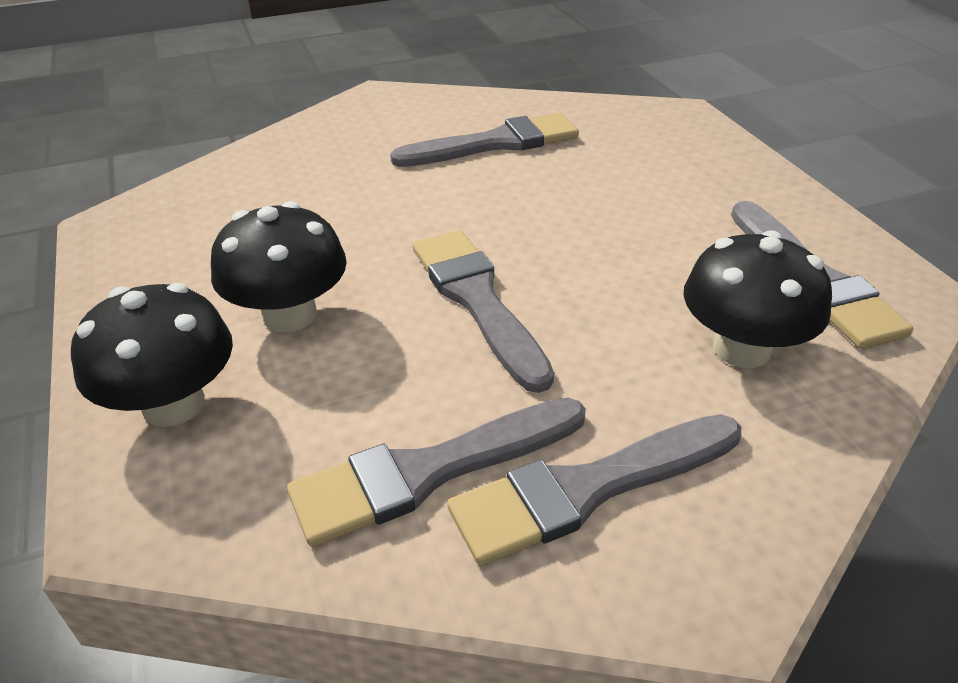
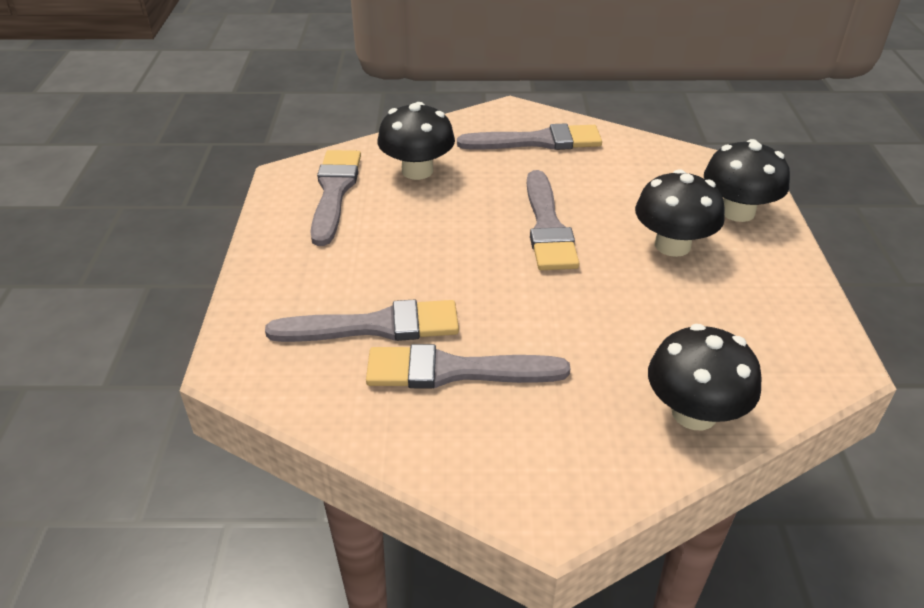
camera: 160 degrees left, 0 degrees up
grey brush [287,398,586,547] -> grey brush moved to [265,299,459,342]
none -> black mushroom [648,324,762,430]

